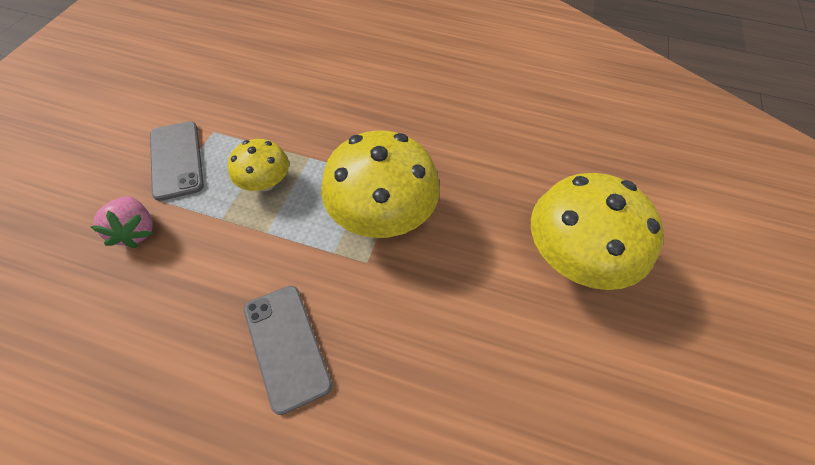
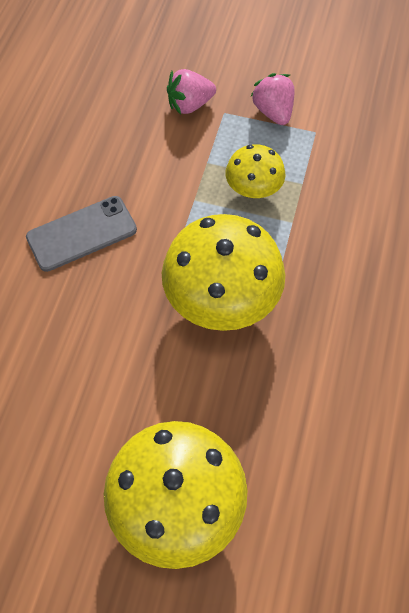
camera: 90 degrees right, 5 degrees up
grey phone [150,121,204,201] -> pink strawberry [250,73,294,125]

